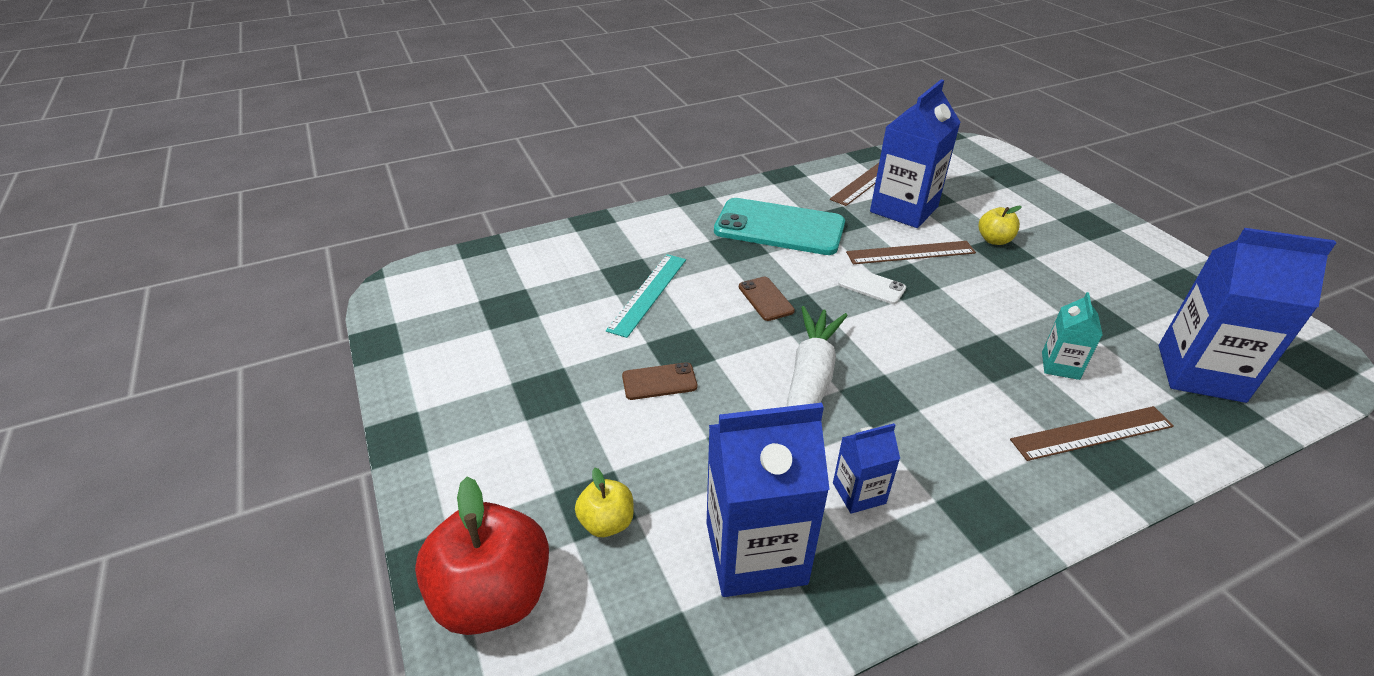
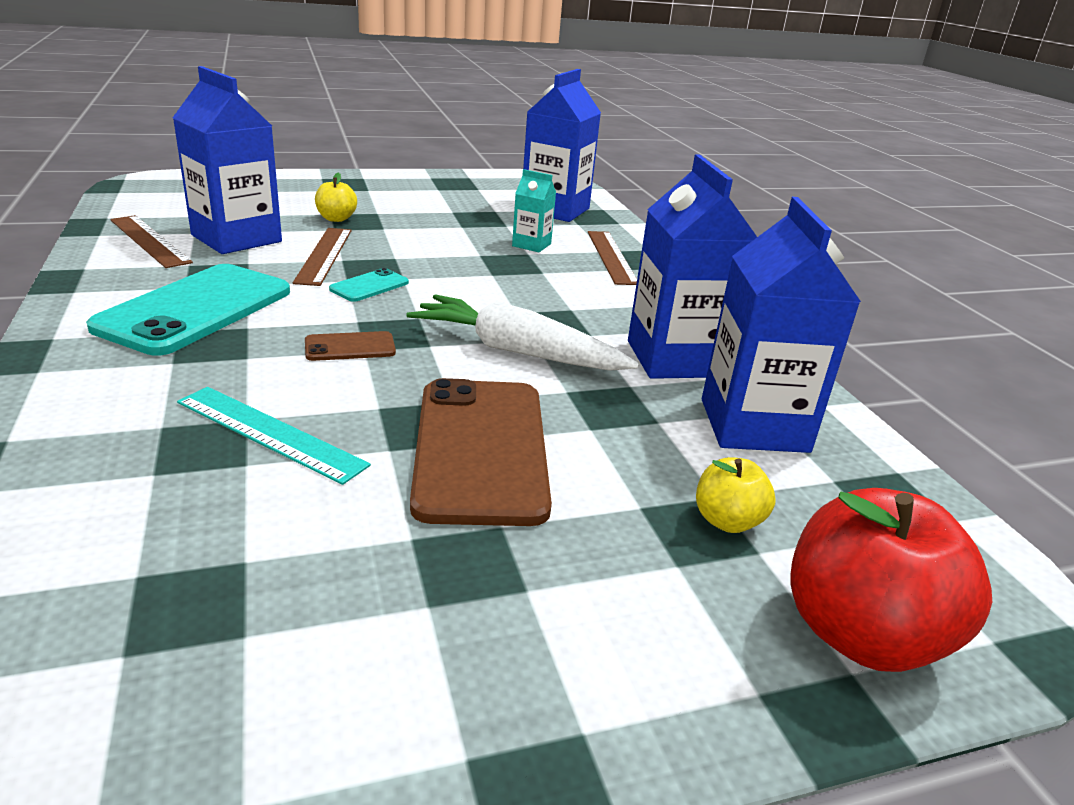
camera: 85 degrees left, 10 degrees down
brown phone [622,362,697,400] -> brown phone [410,378,552,526], size x2.22
blue carton [833,423,900,514] -> blue carton [628,154,757,379], size x2.01
white phone [838,267,906,304] -> turquoise phone [329,268,409,302]

